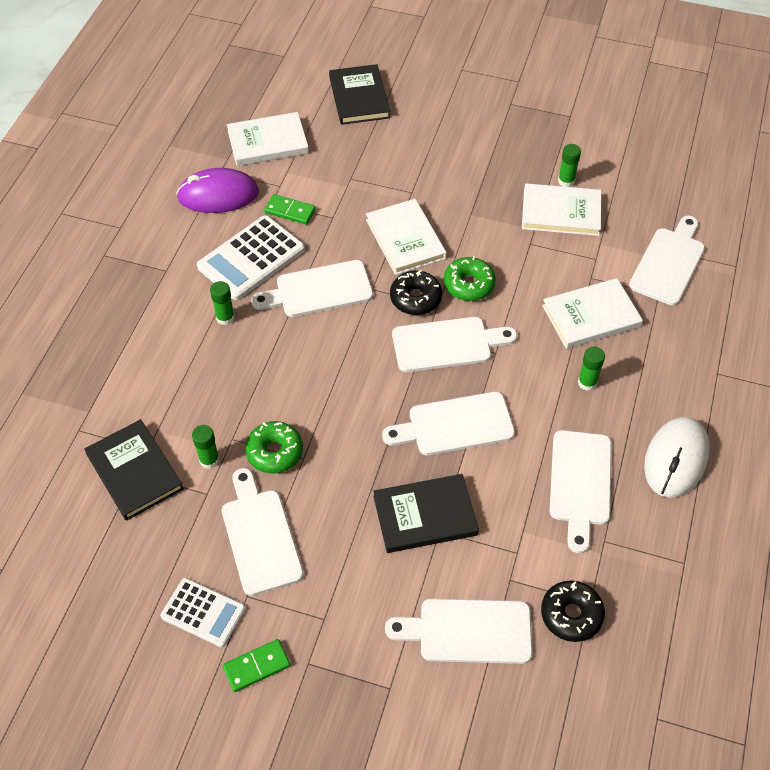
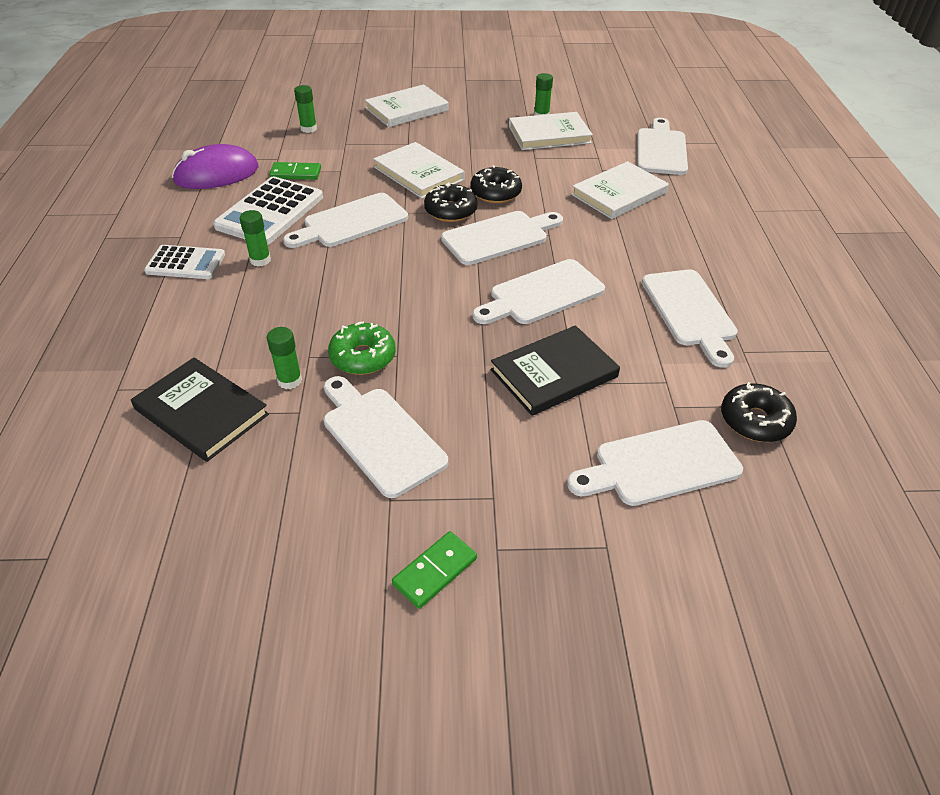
camera: 20 degrees left, 10 degrees down
white calculator [160,578,246,647] -> white calculator moved to [144,245,225,279]
white book [227,112,309,166] -> white book moved to [365,84,449,127]
black book [329,64,390,125] -> none
green donut [444,256,496,301] -> black donut [470,165,522,203]
green glue stick [578,347,605,391] -> green glue stick moved to [294,85,317,133]
white mouse [644,417,710,498] -> none

